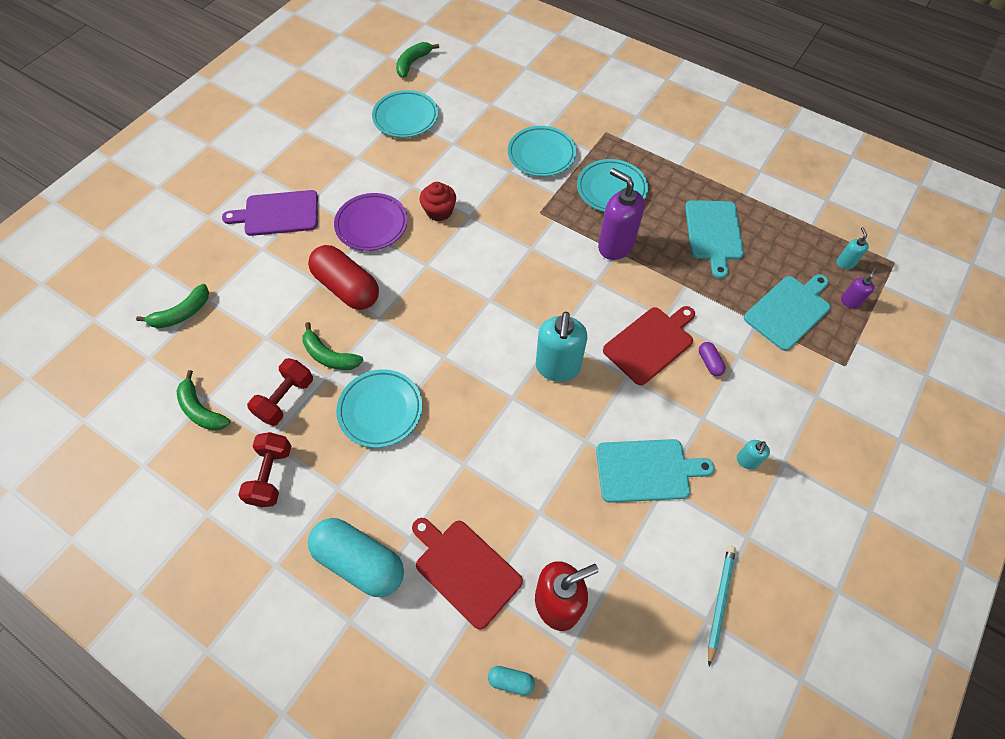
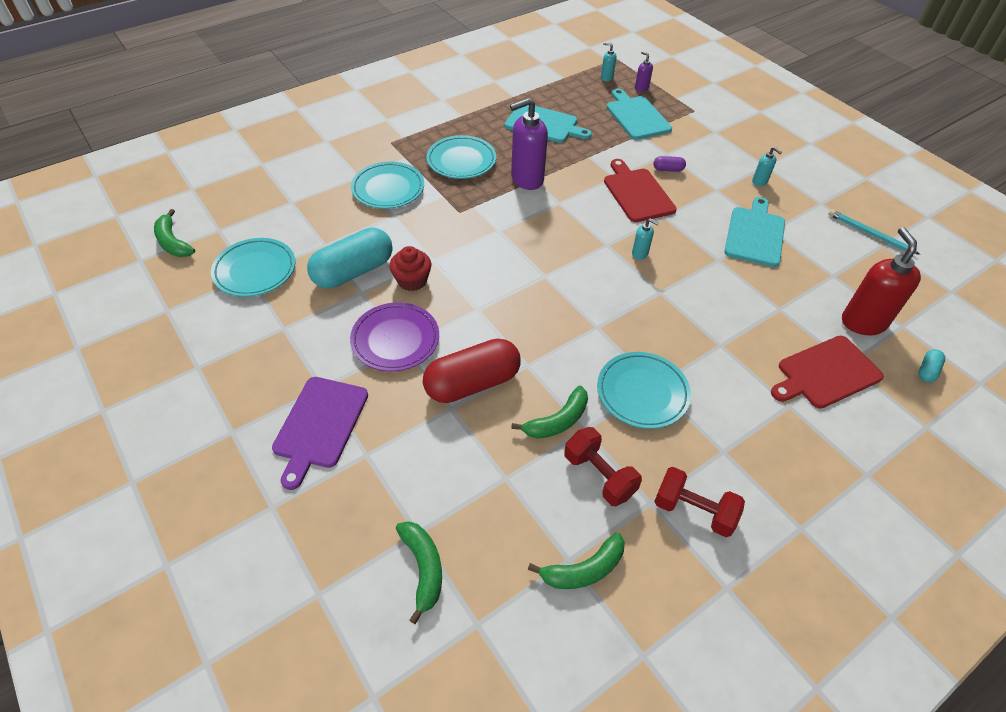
camera: 70 degrees left, 10 degrees down
turquoise capsule [308,518,404,597] -> turquoise capsule moved to [307,227,393,289]
turquoise soap dispenser [536,311,587,382] -> turquoise soap dispenser [632,218,659,260], size x0.47

